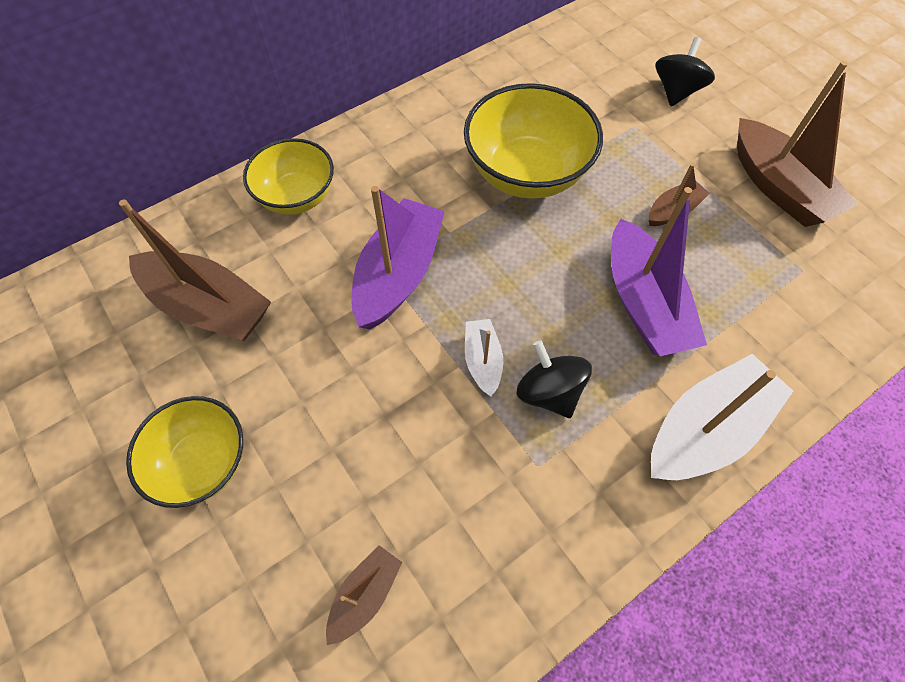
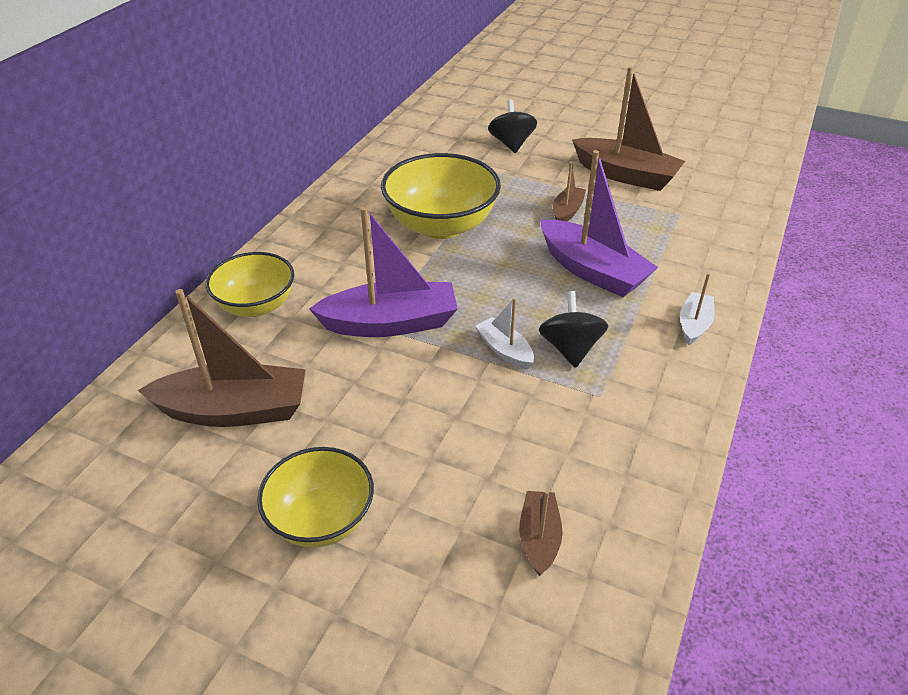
camera: 30 degrees left, 20 degrees down
purple boat [351,186,445,329] -> purple boat turned 90 degrees clockwise [309,207,458,337]
black spinning top [517,340,592,418] -> black spinning top turned 60 degrees clockwise [539,291,608,368]
white boat [651,354,793,480] -> white boat [680,273,715,345], size x0.51

